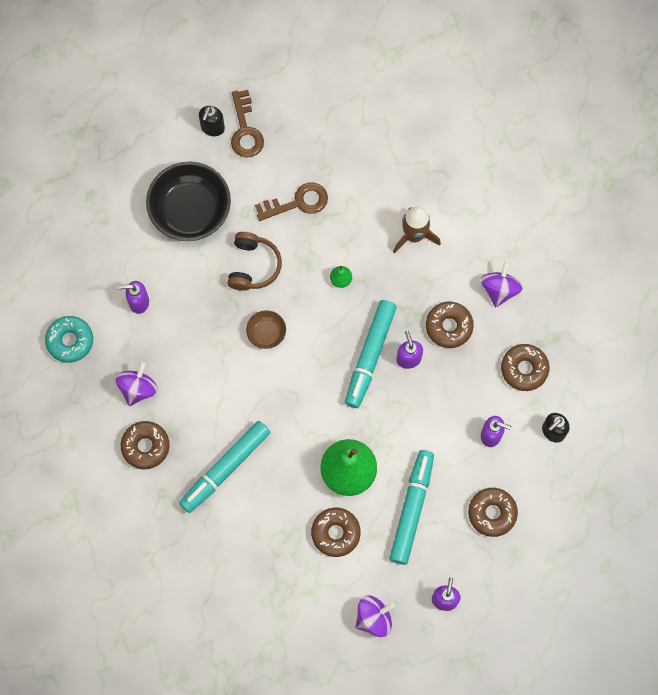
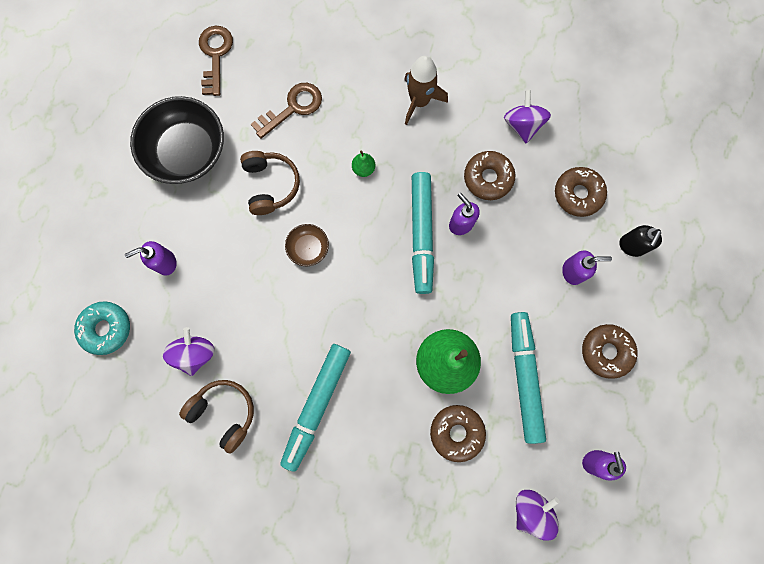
camera: 20 degrees left, 5 degrees up
brown donut [121,421,170,469] -> brown headphones [179,380,254,454]
black soap dispenser [199,106,225,136] -> none
brown key [231,90,264,158] -> brown key turned 150 degrees counterclockwise [199,26,233,96]

